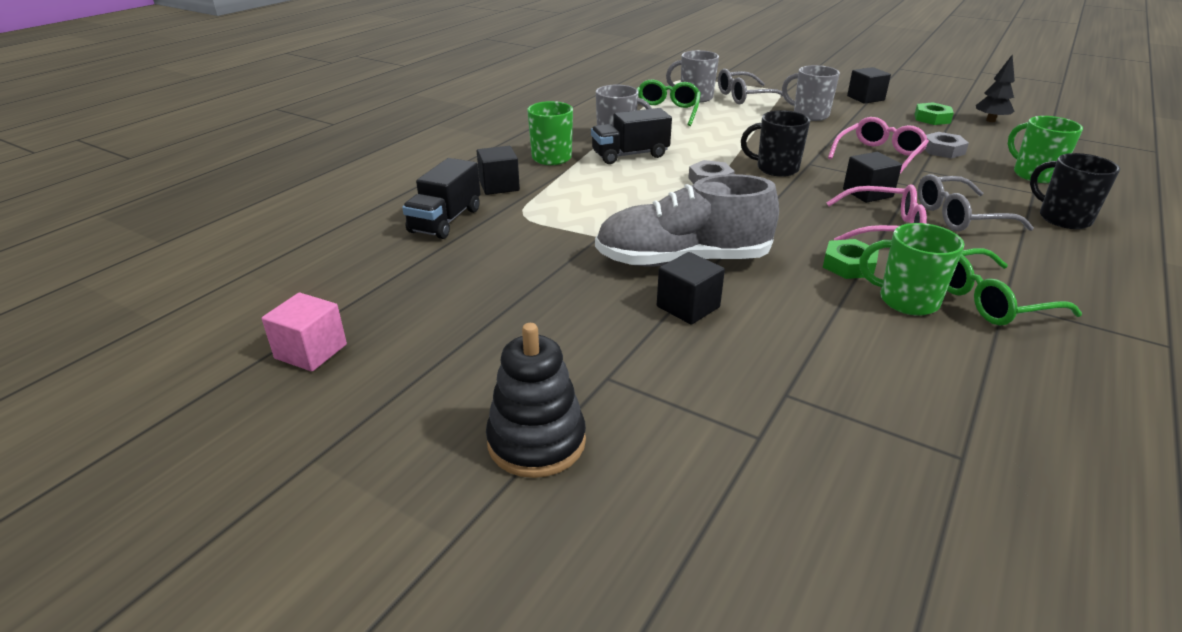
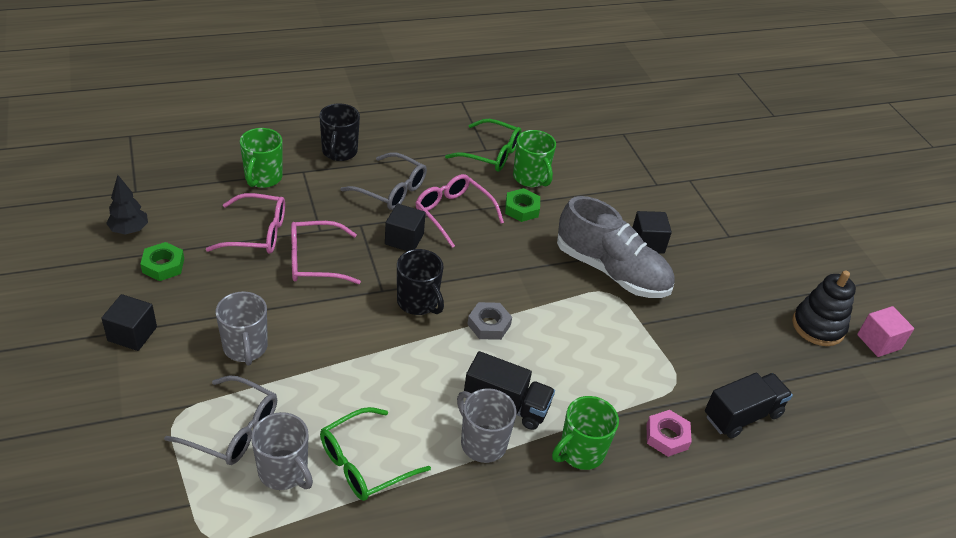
camera: 145 degrees left, 10 degrees up
black cube [477,146,520,195] -> pink nut [646,410,692,457]
black stacking toy [486,323,586,478] -> black stacking toy moved to [792,270,856,346]
grey nut [925,132,969,158] -> pink glasses [206,193,285,254]

